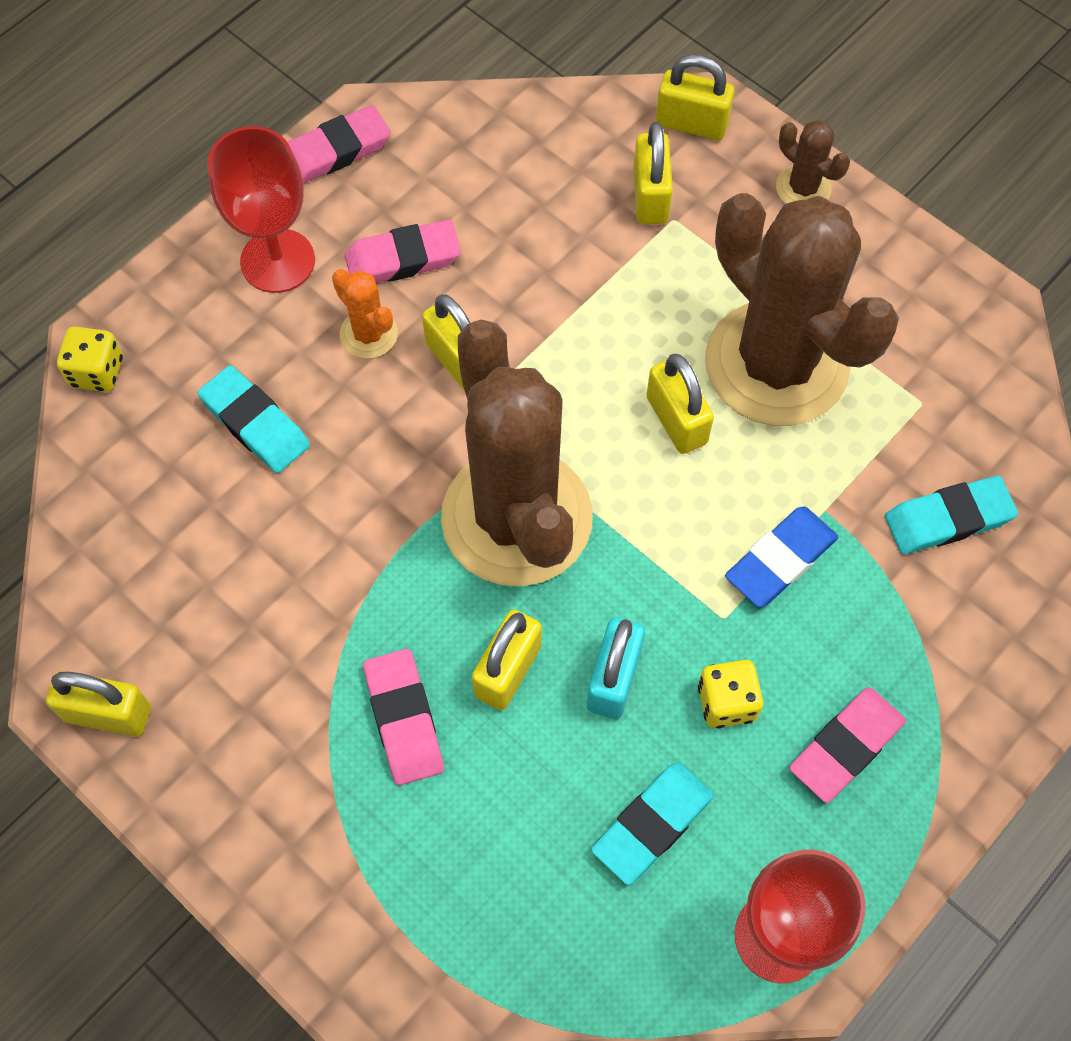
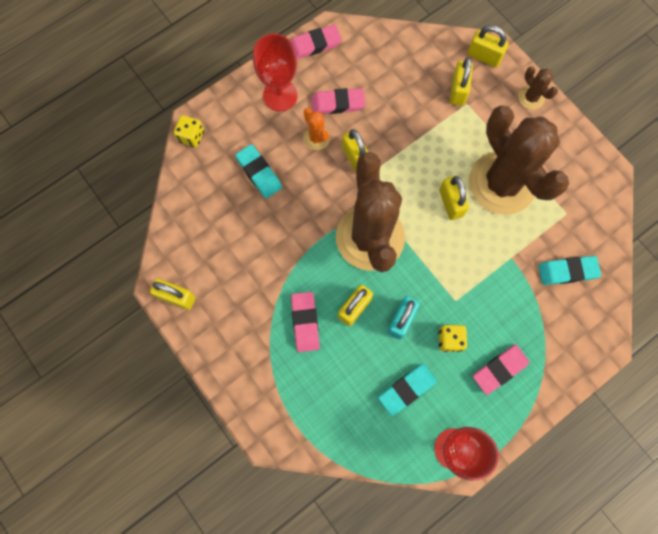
camera: 10 degrees right, 10 degrees up
blue eraser [725,506,838,607] -> none

